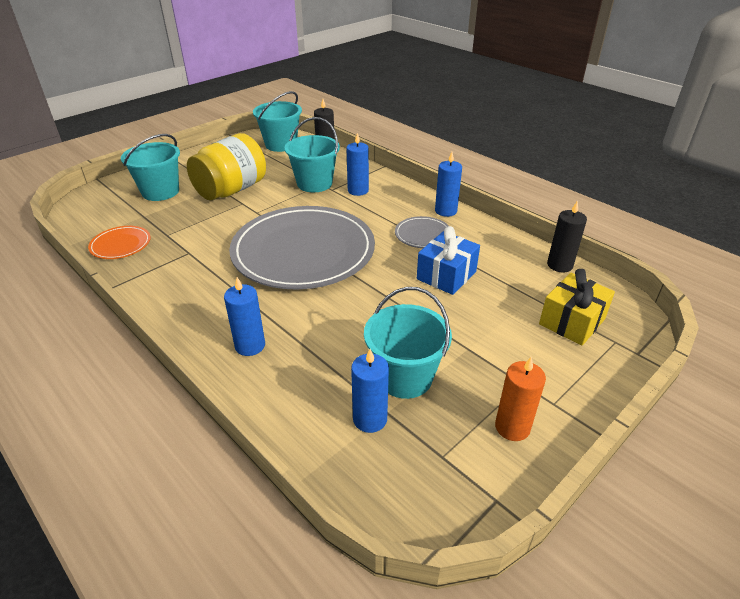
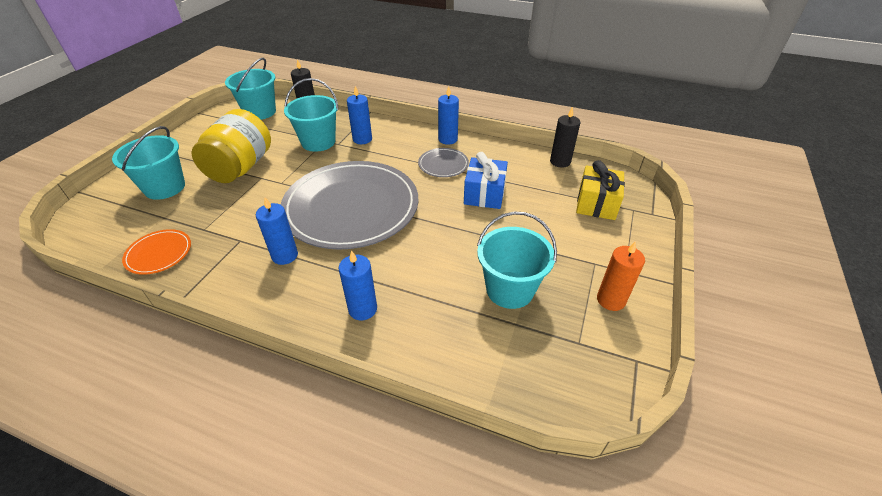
camera: 25 degrees left, 5 degrees up
blue candle [351,349,389,433] -> blue candle moved to [256,197,298,265]

